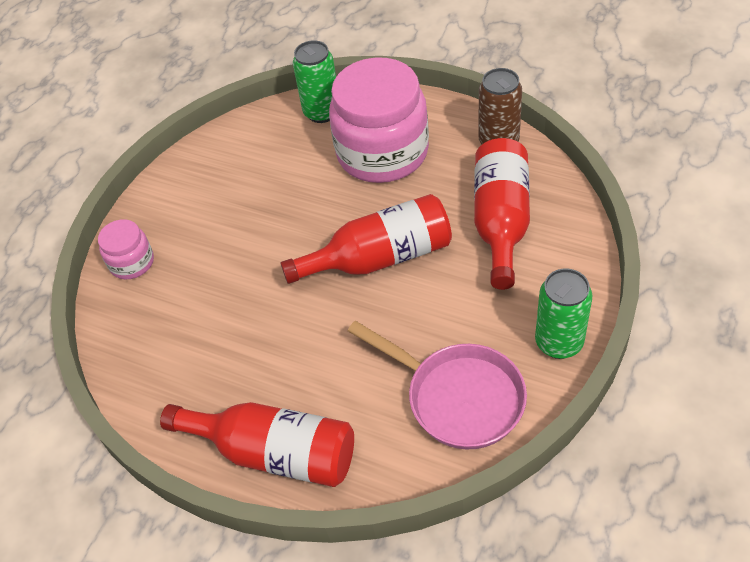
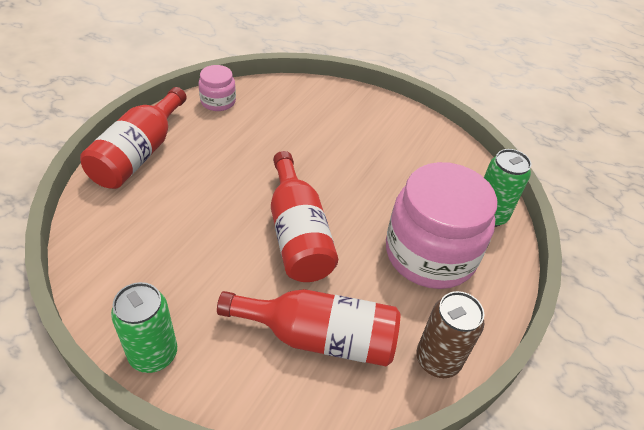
camera: 85 degrees right, 5 degrees down
pink jar [98,219,154,279] -> pink jar moved to [199,65,236,111]
pink pan [348,321,527,449] -> none

